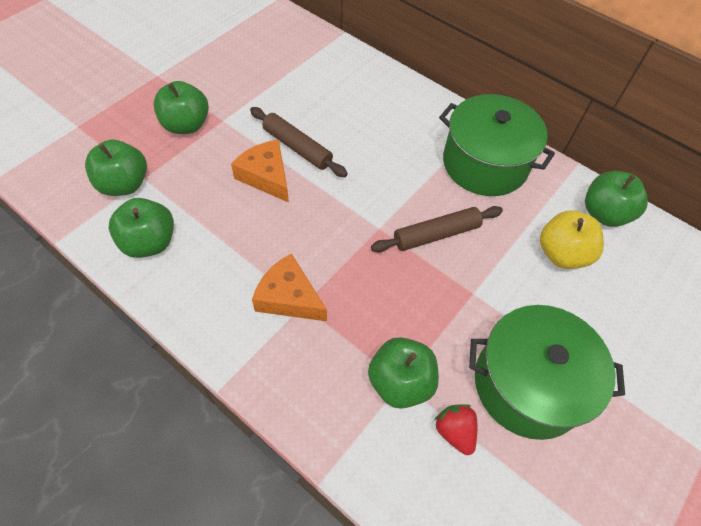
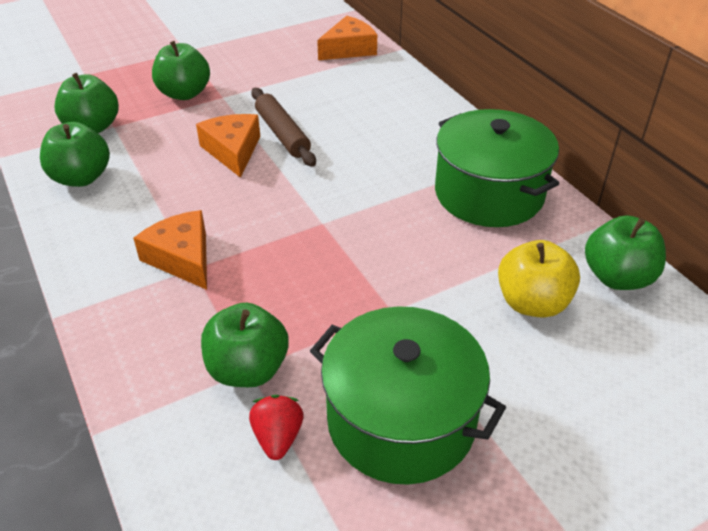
camera: 25 degrees right, 15 degrees down
brown rolling pin [371,206,503,252] -> none
none -> orange cheese [317,16,377,60]

